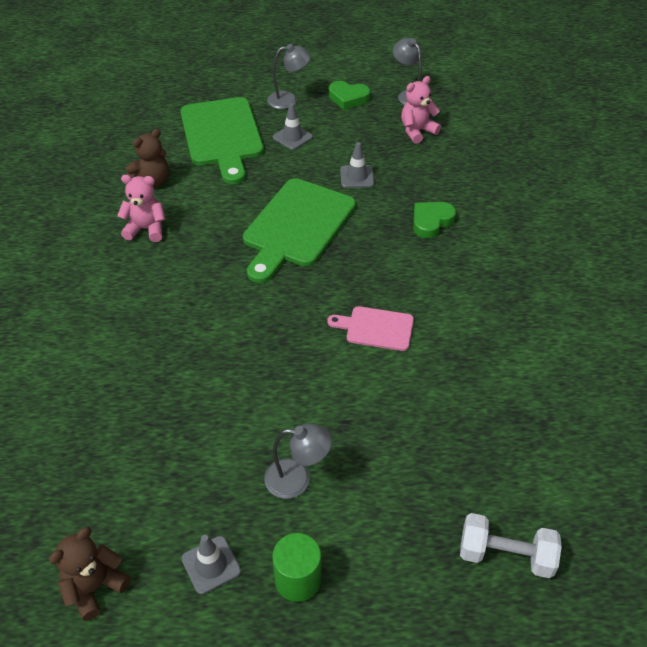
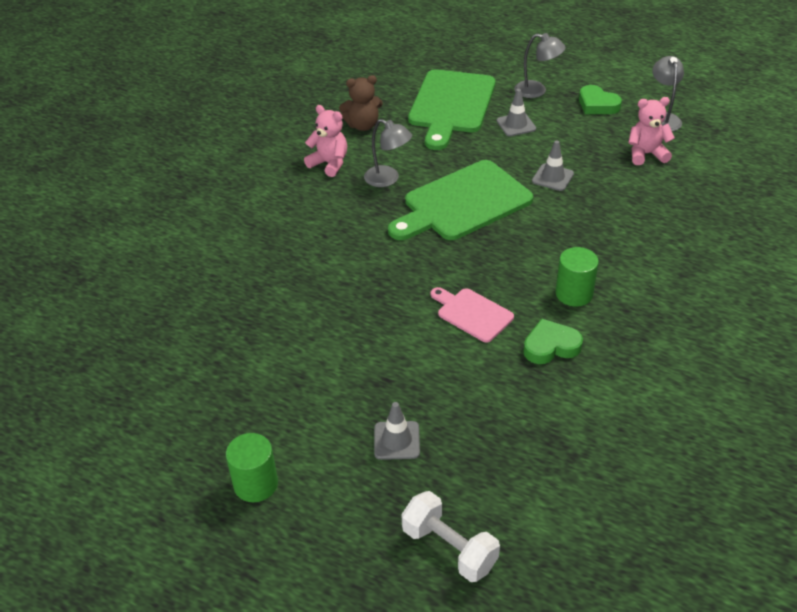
camera: 30 degrees right, 5 degrees down
brown teddy bear [49,527,130,621] -> none
grey traffic cone [181,535,241,595] -> grey traffic cone moved to [374,402,420,460]
grey lamp [264,423,332,499] -> grey lamp moved to [364,119,412,187]
green heart [413,202,456,238] -> green heart moved to [523,319,583,364]
none -> green cylinder [556,247,599,307]

